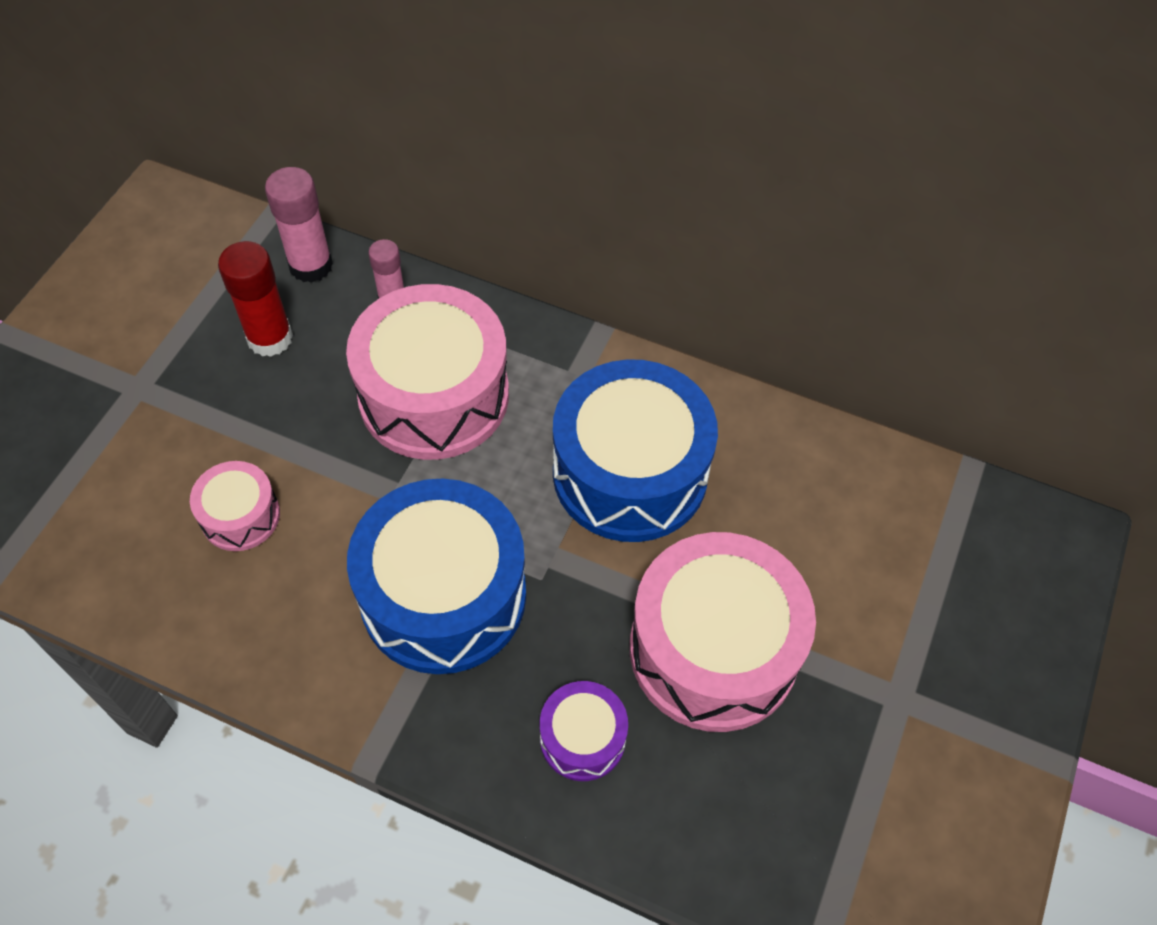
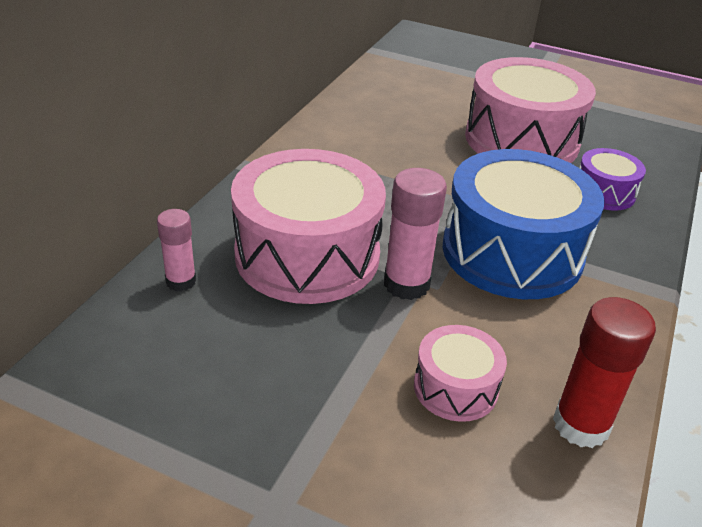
camera: 90 degrees left, 20 degrees down
red glue stick [218,241,293,357] -> red glue stick moved to [553,297,656,448]
pink glue stick [265,167,333,283] -> pink glue stick moved to [384,168,447,300]
blue drum [553,359,718,542] -> none

